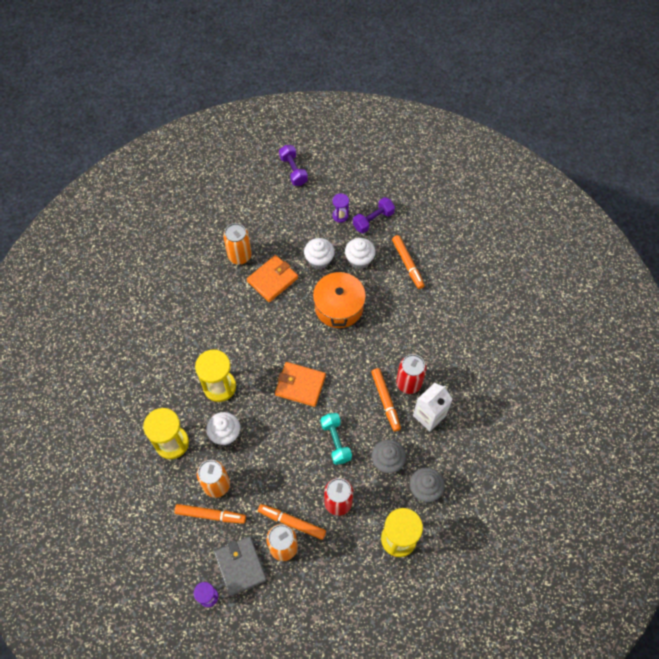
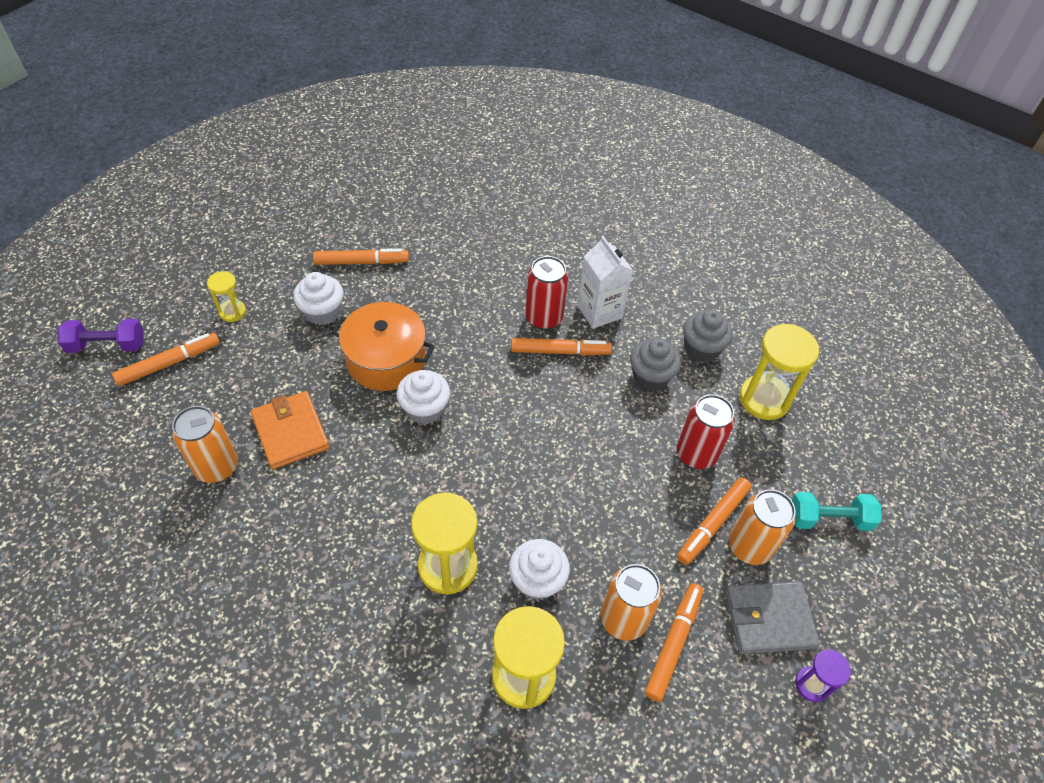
camera: 75 degrees left, 10 degrees down
orange wallet [275,362,326,407] -> none
white cupcake [304,238,335,269] -> white cupcake moved to [397,370,450,425]
turquoise dumbbell [321,413,352,465] -> turquoise dumbbell moved to [792,492,881,531]
purple hourglass [332,193,349,223] -> yellow hourglass [207,271,246,322]
purple dumbbell [353,197,395,234] -> none
none -> orange marker [112,333,220,386]

